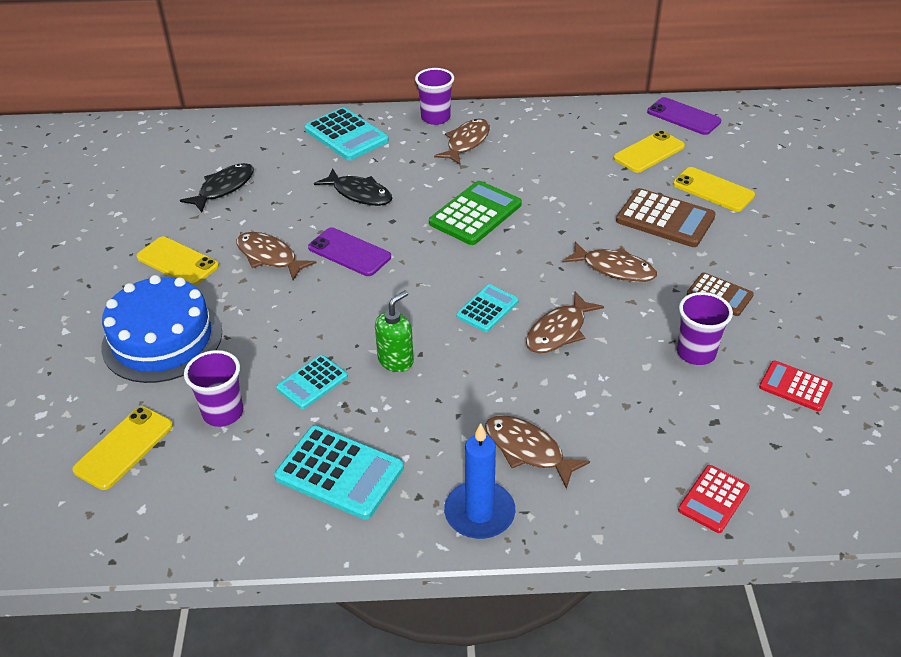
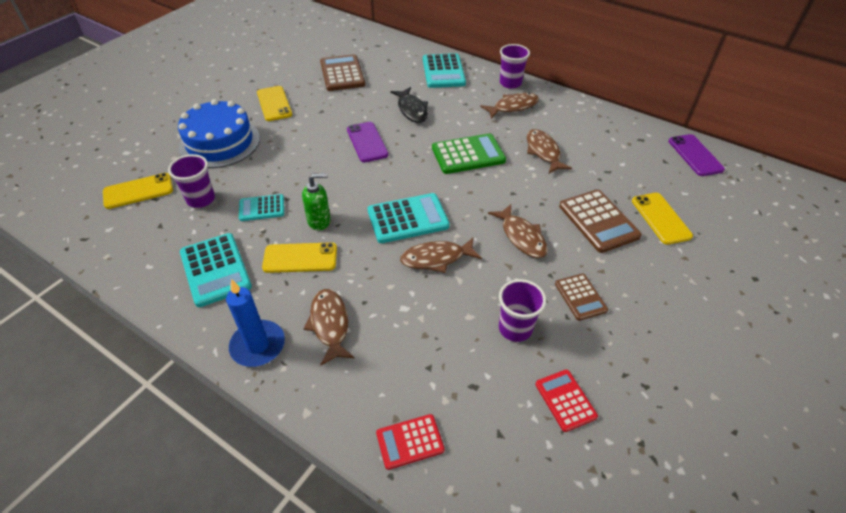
camera: 35 degrees right, 5 degrees up
black fish [180,163,254,212] -> brown calculator [320,54,365,91]
brown fish [236,232,316,280] -> brown fish moved to [527,129,572,173]
turquoise calculator [456,284,519,332] -> turquoise calculator [368,193,450,243], size x1.65
yellow phone [613,131,685,173] -> yellow phone moved to [262,242,337,273]

